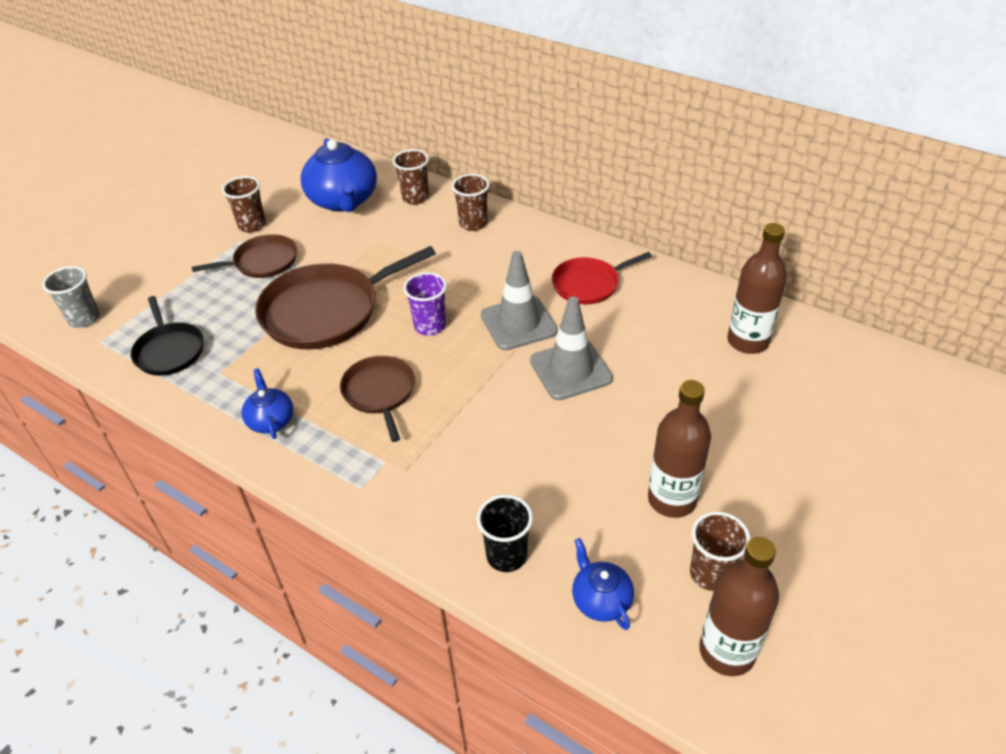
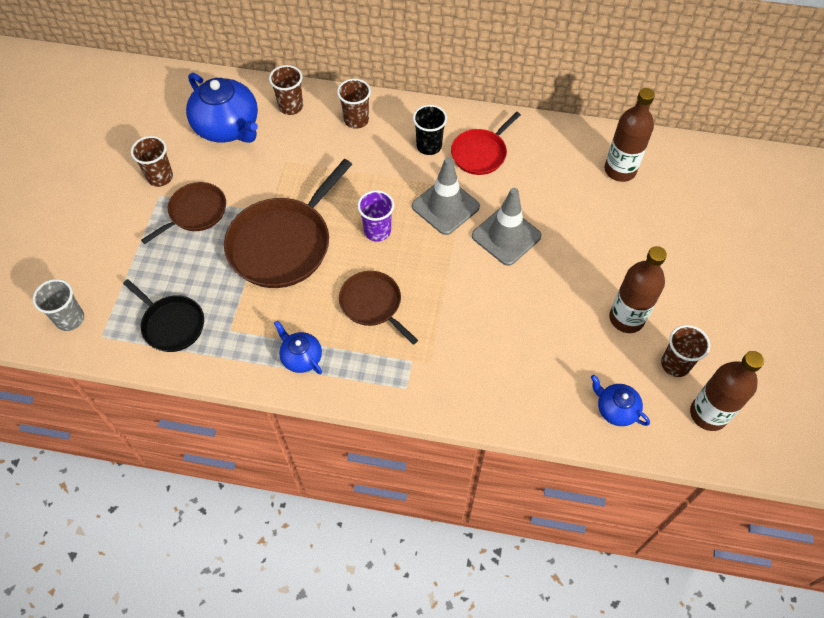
camera: 25 degrees left, 15 degrees up
black cup [477,495,533,572] -> black cup moved to [413,105,447,155]

